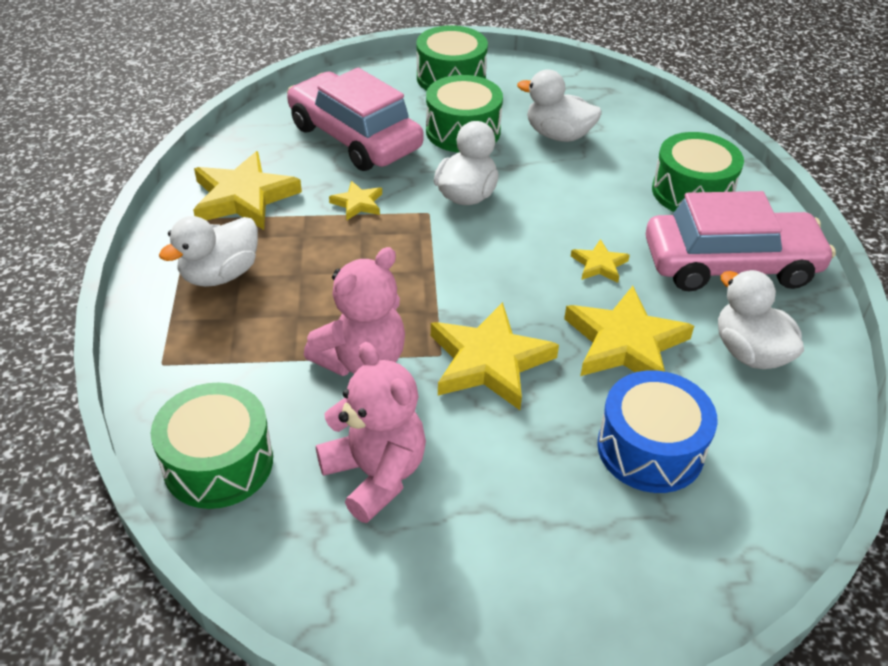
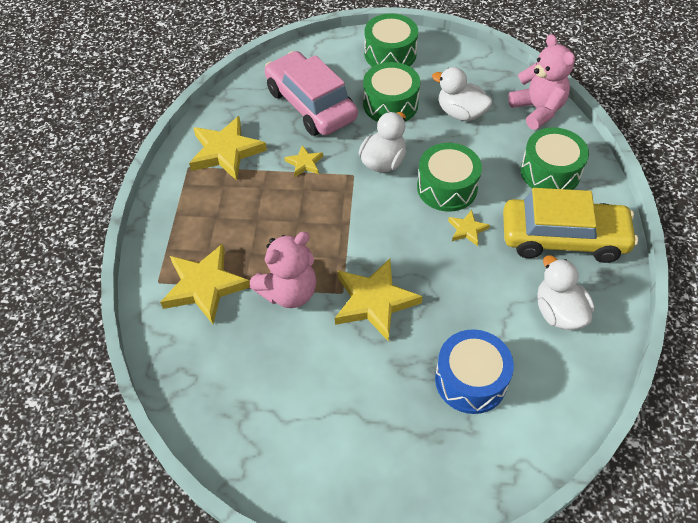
camera: 10 degrees right, 10 degrees up
green drum [151,383,273,509] -> green drum moved to [417,143,482,212]
white duck [159,216,258,287] -> none
pink teddy bear [316,342,426,523] -> pink teddy bear moved to [508,34,575,130]
yellow star [564,286,694,376] -> yellow star moved to [160,244,250,324]
pink car [646,191,836,292] -> yellow car [503,188,638,263]

